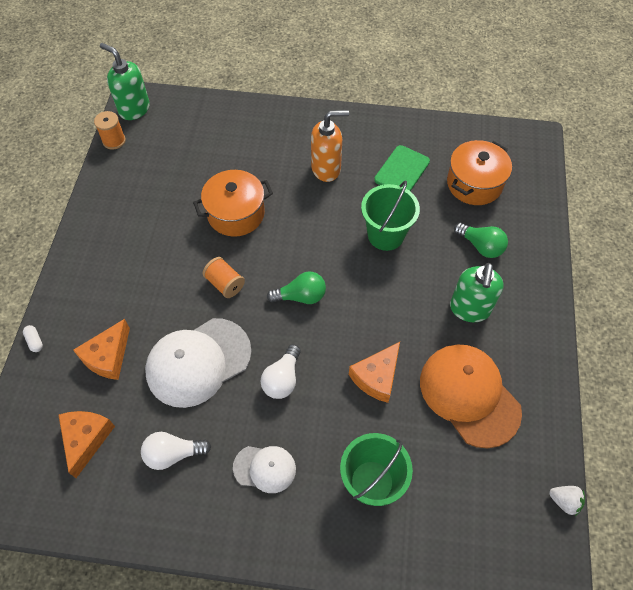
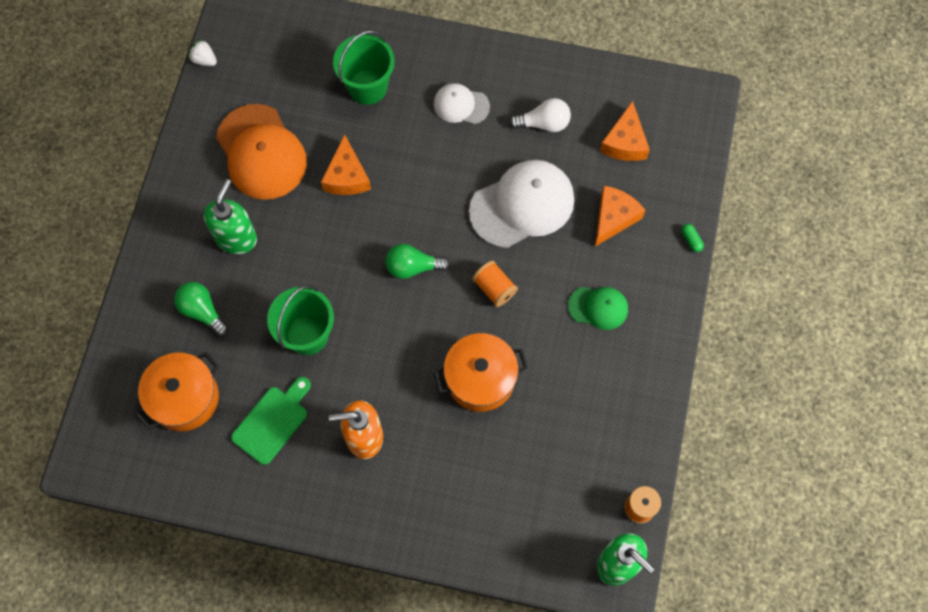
camera: 175 degrees left, 10 degrees up
white capsule [23,325,43,352] -> green capsule [681,224,704,252]
white light bulb [261,344,301,399] -> none
orange cheese [349,342,400,403] -> orange cheese turned 135 degrees clockwise [321,134,371,195]
none -> green cap [568,287,628,330]

